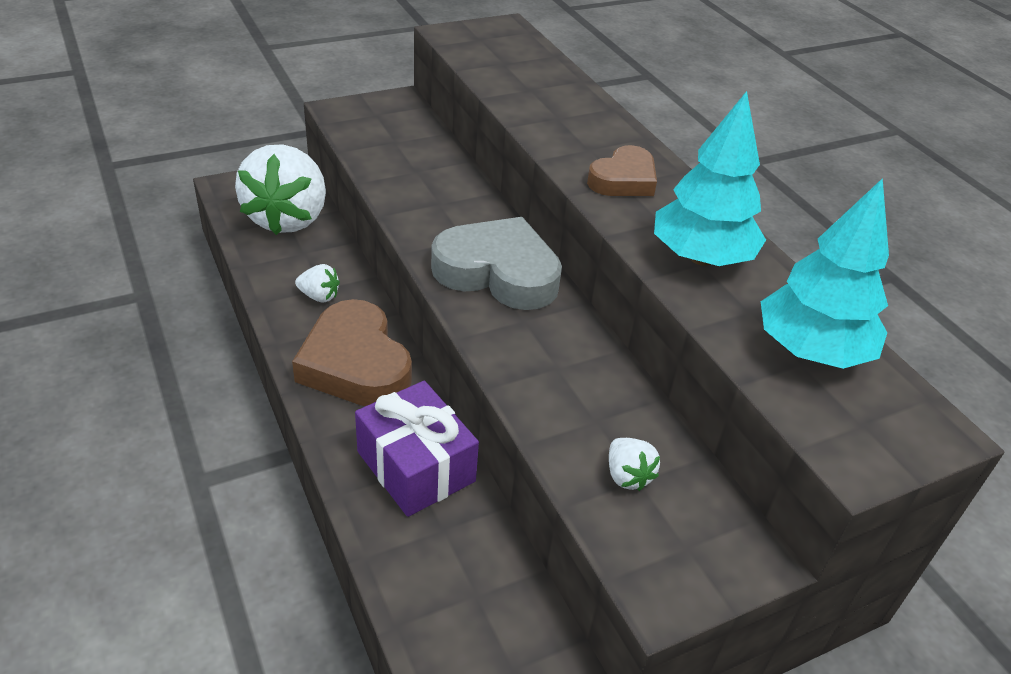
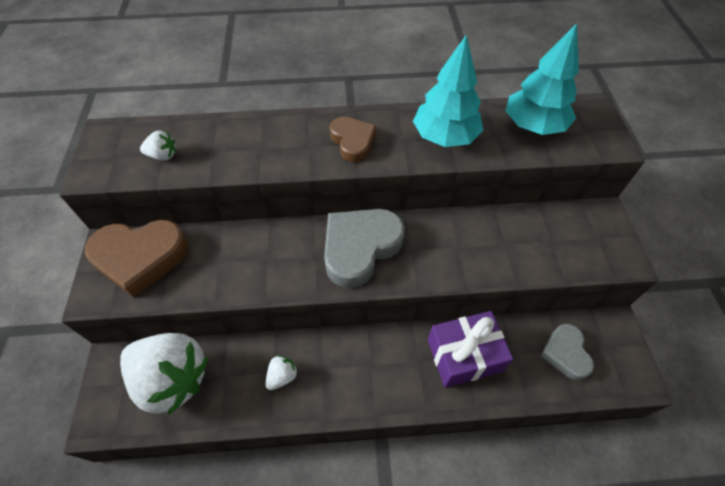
camera: 65 degrees left, 15 degrees up
brown heart [292,299,412,406] -> brown heart moved to [85,220,189,298]
white strawberry [609,438,660,491] -> white strawberry moved to [140,131,176,161]
none -> grey heart [541,324,594,380]

